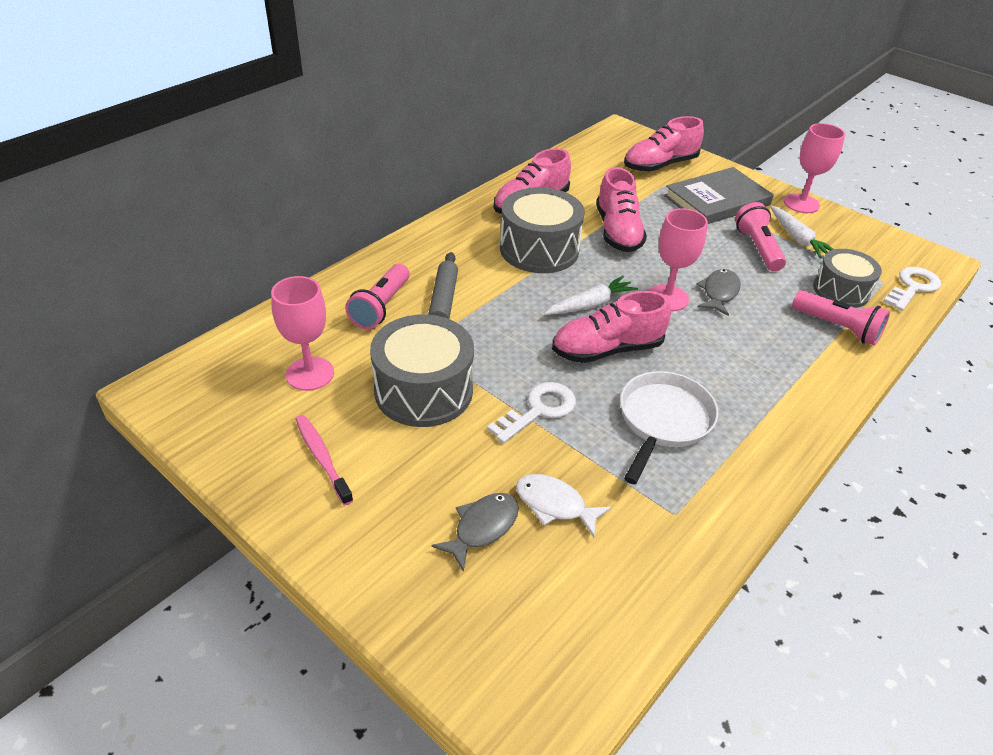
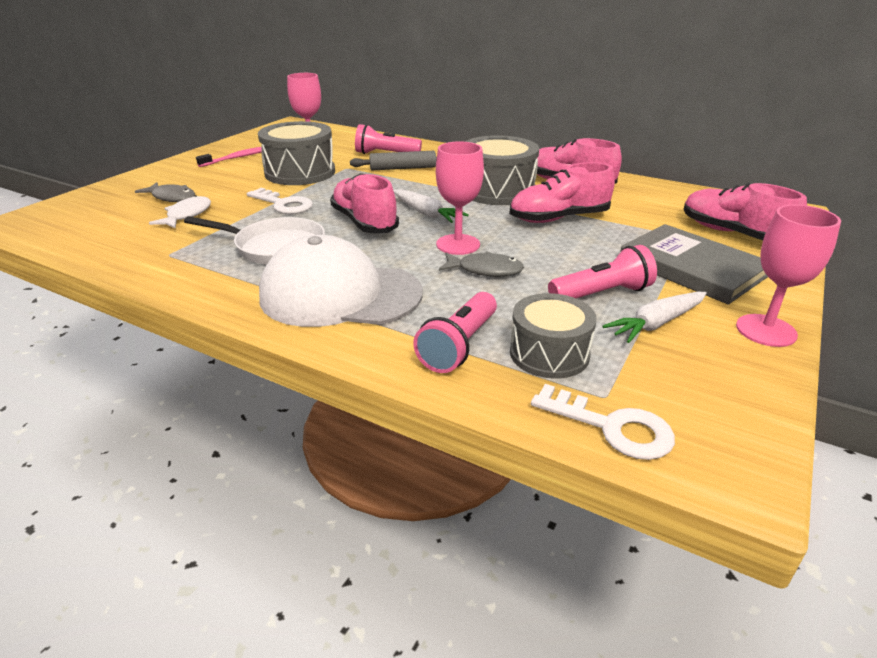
camera: 80 degrees right, 10 degrees down
none -> white cap [259,235,423,327]

